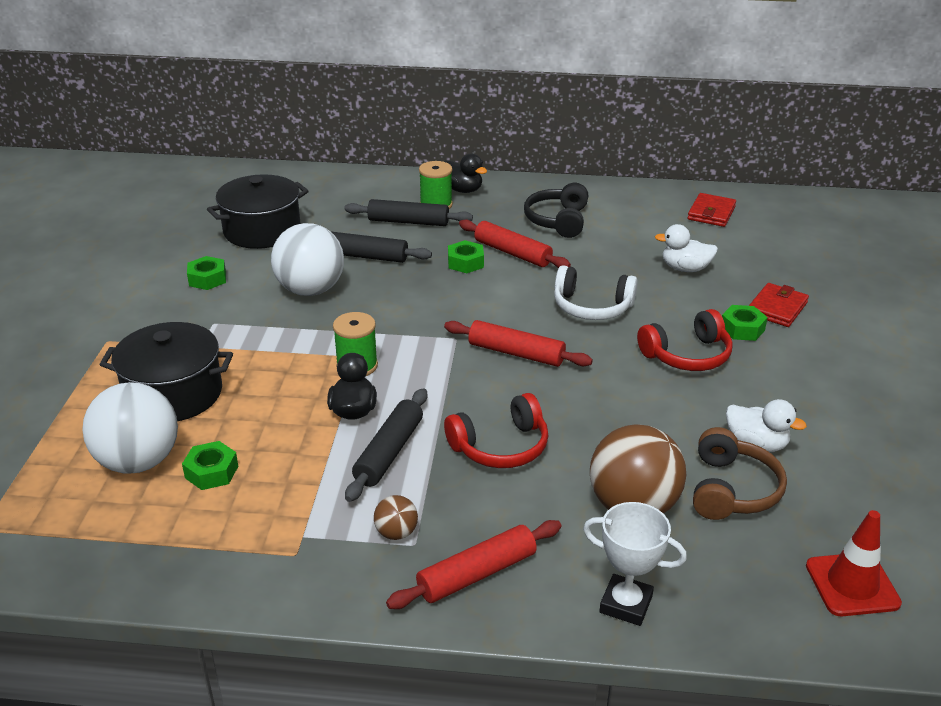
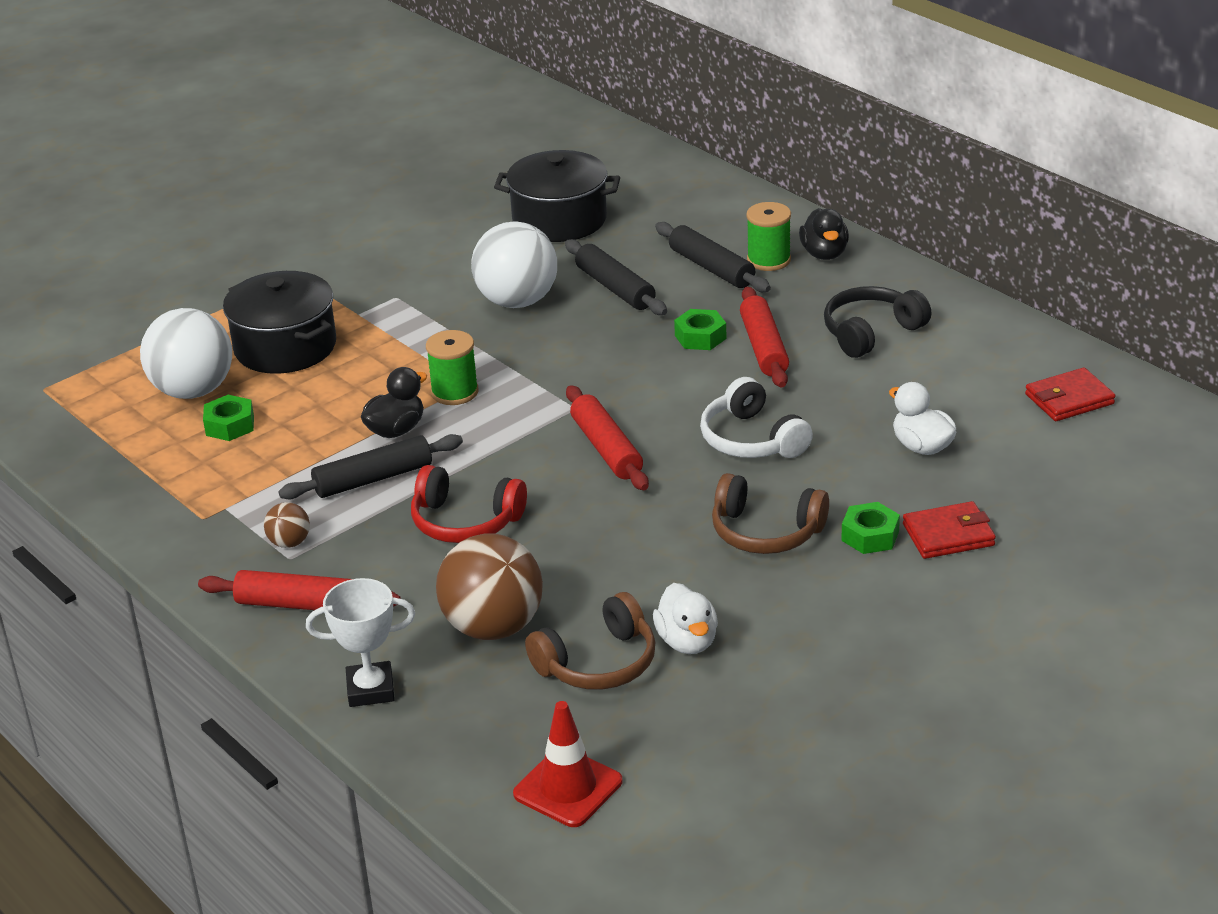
camera: 45 degrees right, 0 degrees up
green nut [187,256,226,290] -> none
white trophy [583,502,687,626] -> white trophy turned 75 degrees counterclockwise [306,578,415,707]
red headphones [637,309,733,371] -> brown headphones [712,473,829,554]

